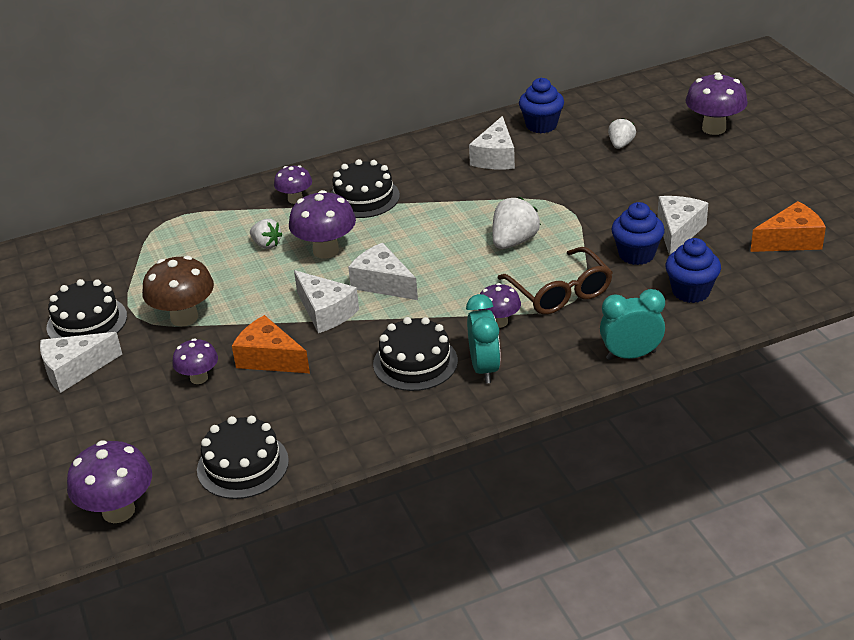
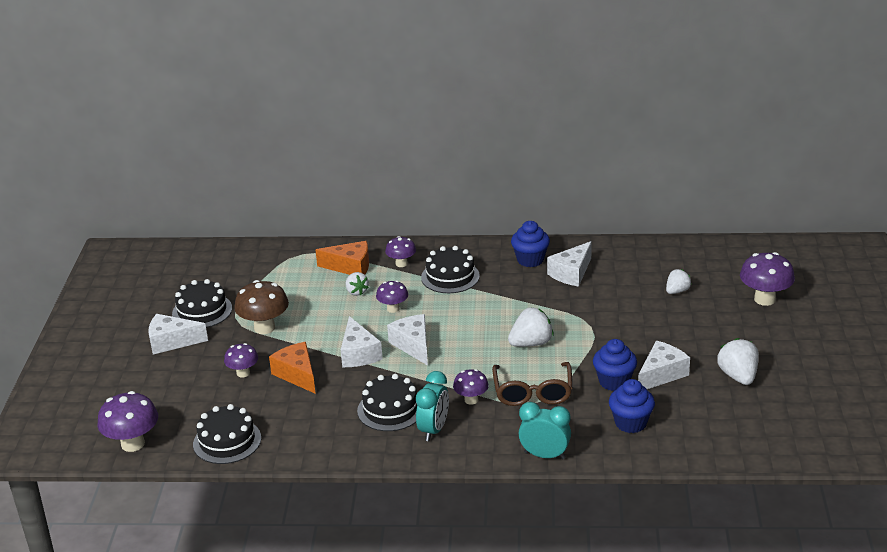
camera: 25 degrees right, 5 degrees down
purple mushroom [289,190,356,259] -> purple mushroom [376,280,408,313], size x0.61
blue cupcake [519,78,564,134] -> blue cupcake moved to [511,221,550,267]
orange cheese [750,201,826,252] -> orange cheese moved to [316,241,369,275]
none -> white strawberry [717,338,759,385]

